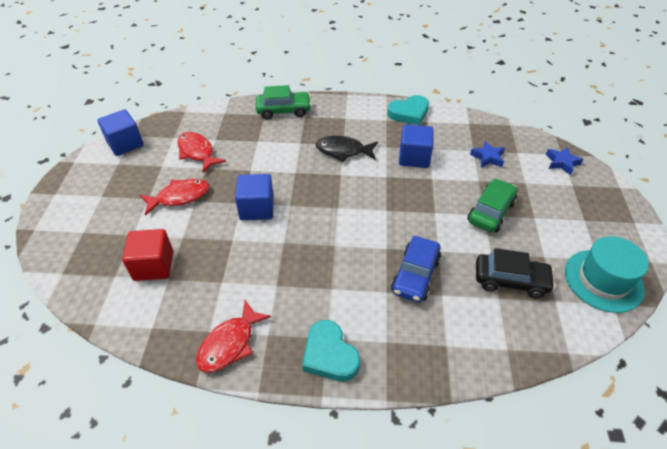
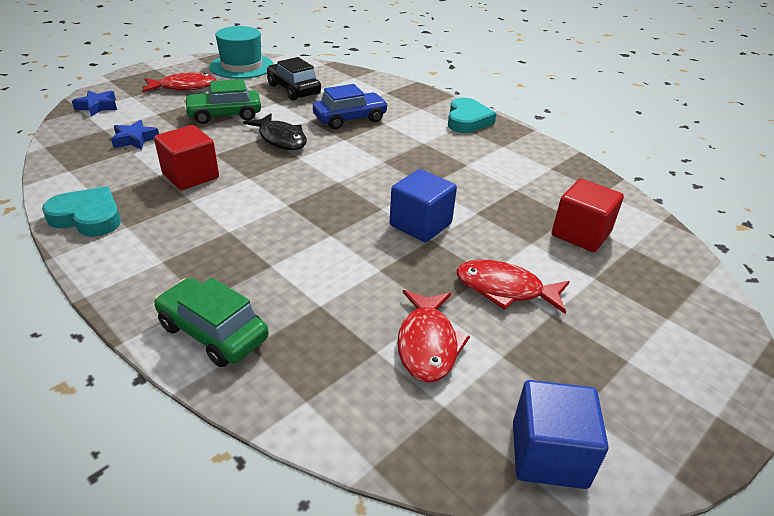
camera: 140 degrees left, 10 degrees down
red fish [196,300,271,373] -> red fish moved to [142,73,216,92]
black fish [316,136,378,162] -> black fish moved to [243,113,307,150]
blue cube [399,124,434,168] -> red cube [154,125,219,190]

